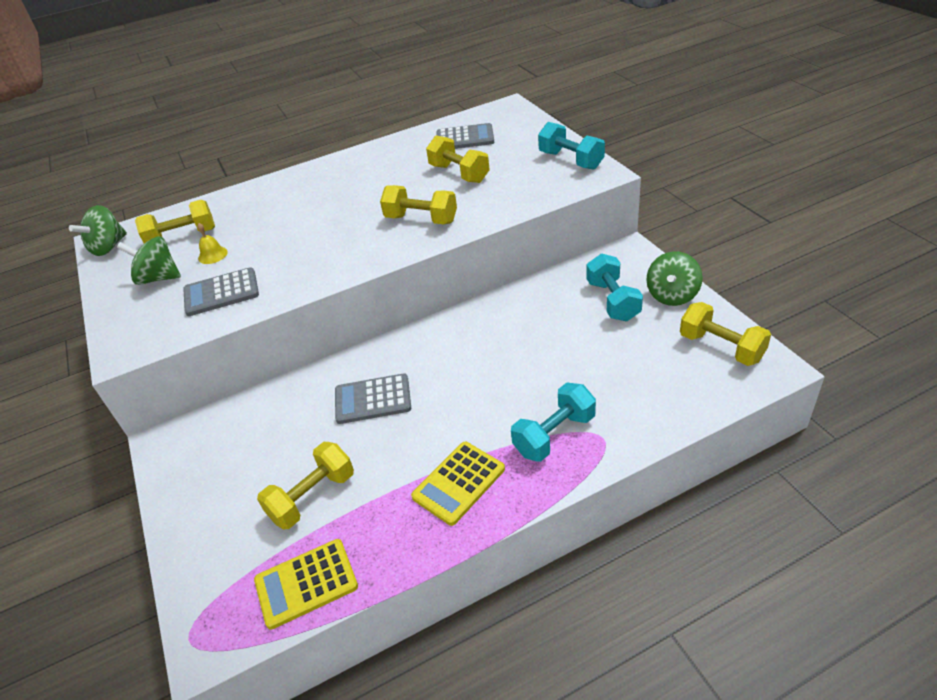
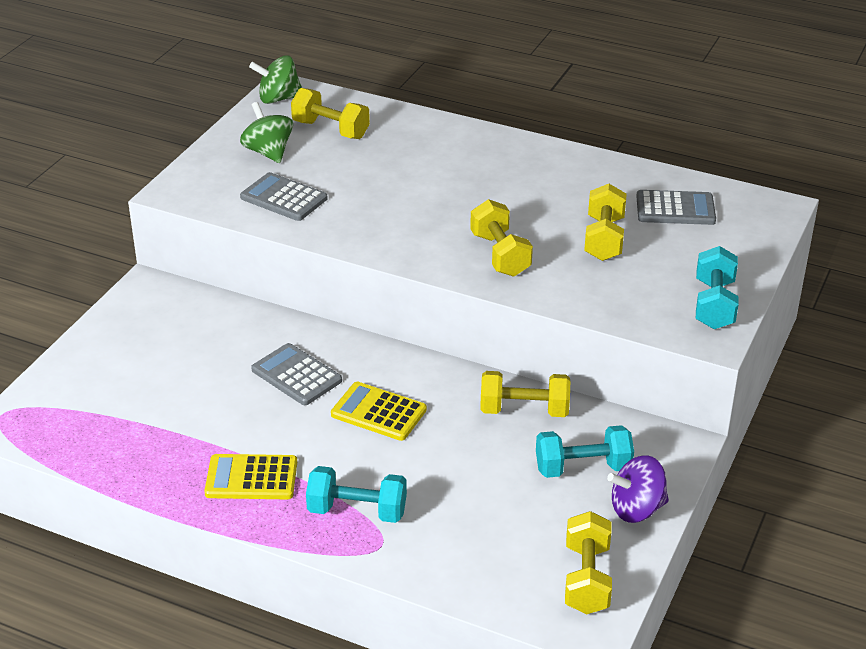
camera: 45 degrees right, 5 degrees down
yellow bell [197,223,228,264] -> none
yellow calculator [254,539,358,630] -> yellow calculator moved to [331,382,427,441]
yellow dumbbell [257,442,354,529] -> yellow dumbbell moved to [480,371,570,417]
grey calculator [436,123,494,149] -> grey calculator turned 45 degrees counterclockwise [636,190,716,225]
turquoise dumbbell [586,253,643,321] -> turquoise dumbbell turned 45 degrees clockwise [536,425,634,478]
green spinning top [647,251,703,306] -> purple spinning top [607,455,669,523]

